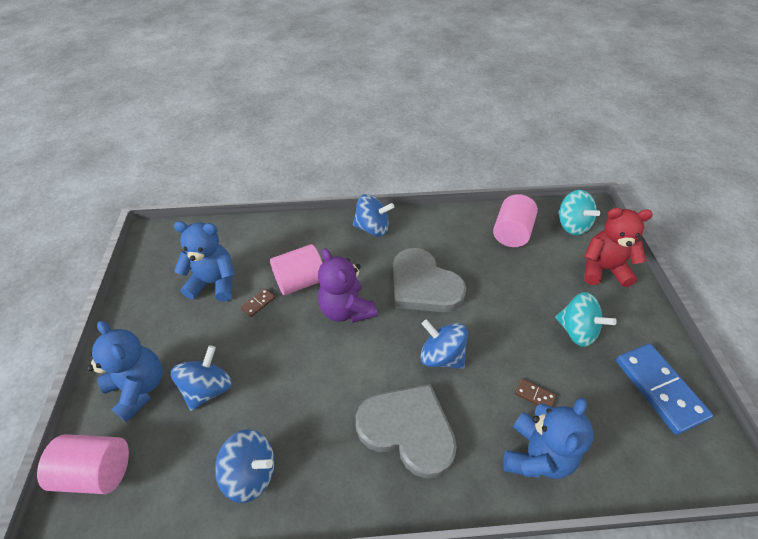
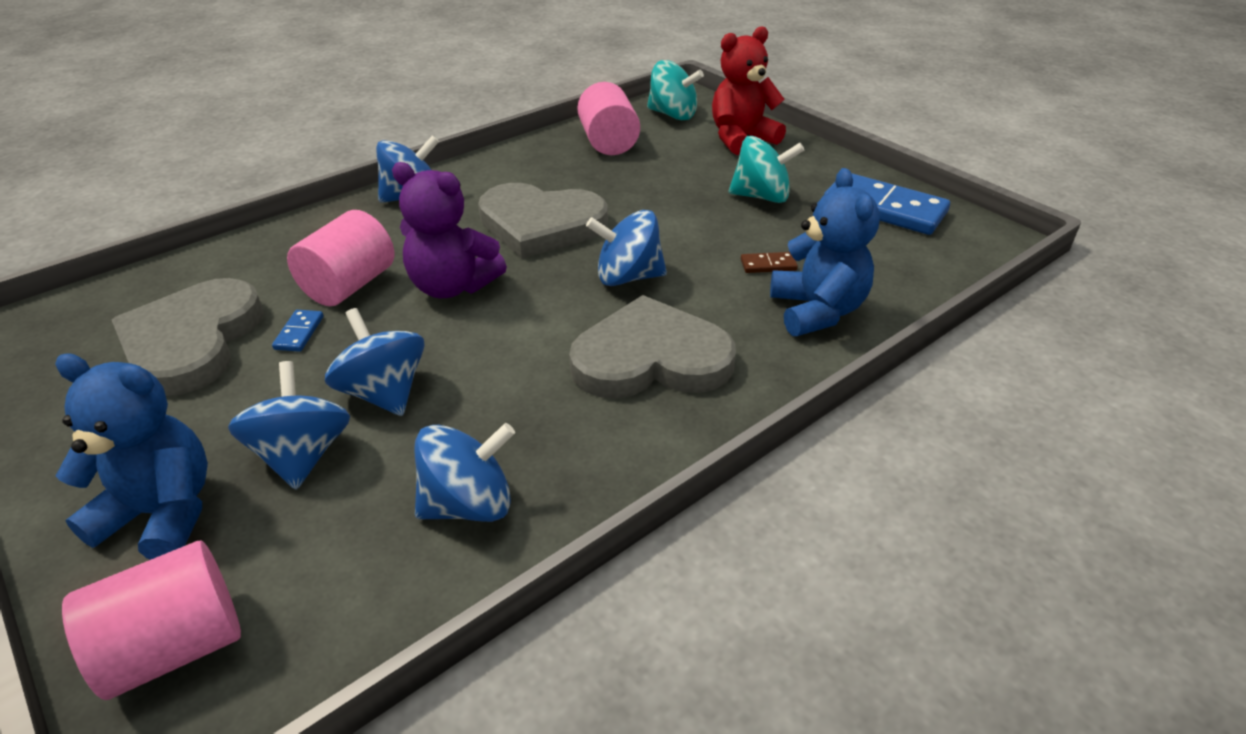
camera: 35 degrees left, 10 degrees down
blue teddy bear [174,221,235,302] -> grey heart [112,278,264,396]
brown domino [241,288,275,317] -> blue domino [272,310,324,352]
none -> blue spinning top [325,308,424,416]

